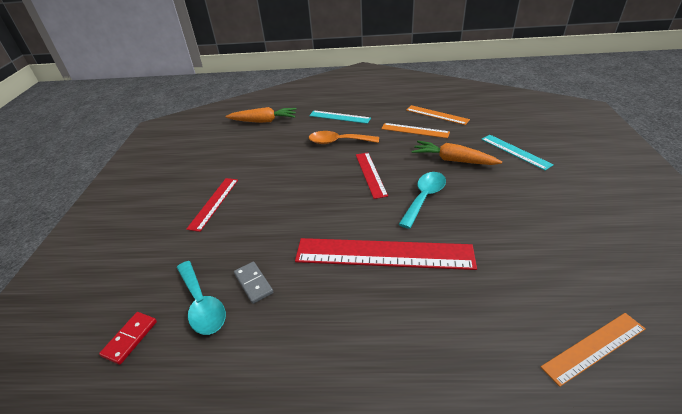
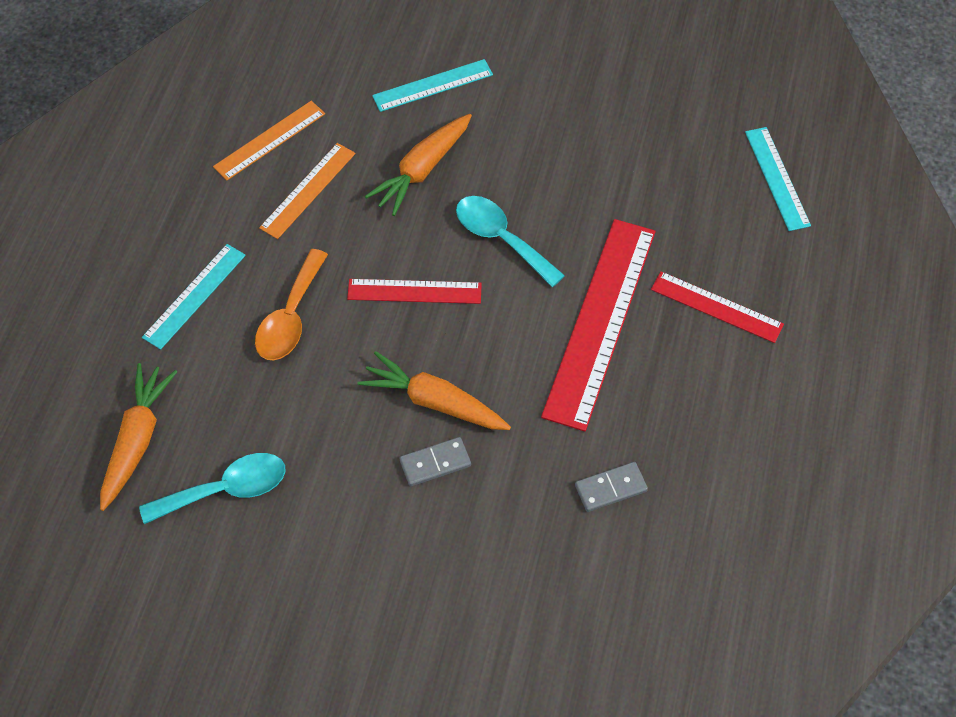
camera: 80 degrees left, 20 degrees up
red domino [99,312,157,365] -> none
turquoise spoon [176,261,226,335] -> turquoise spoon moved to [139,453,286,524]
red ruler [186,178,238,232] -> red ruler moved to [651,271,784,343]
orange ruler [541,313,646,387] -> turquoise ruler [745,127,811,231]
none -> orange carrot [357,351,511,430]
none -> grey domino [400,437,471,486]

